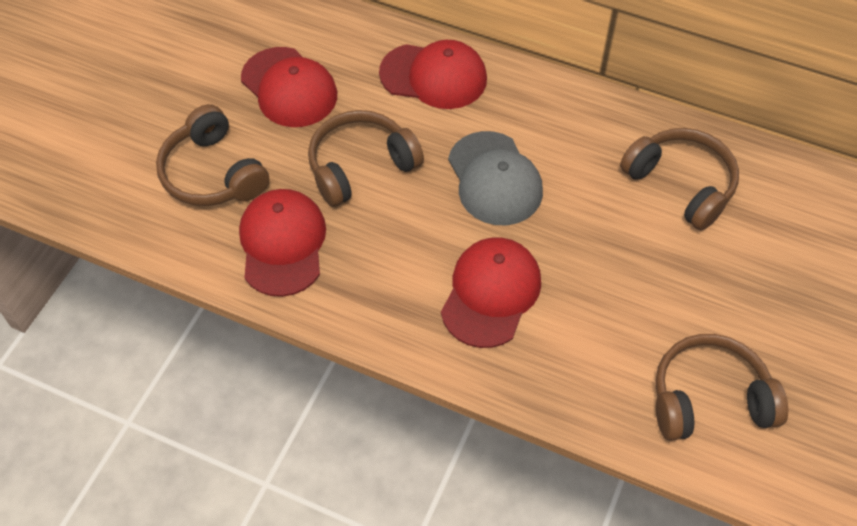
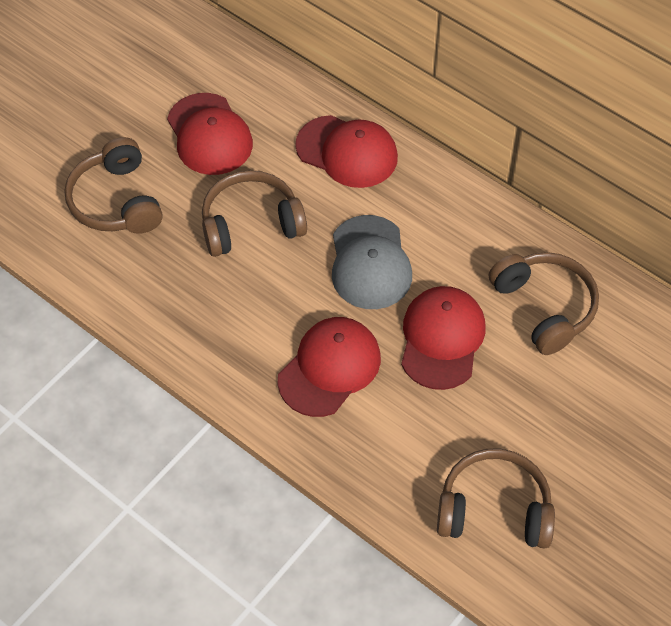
camera: 15 degrees right, 0 degrees up
red cap [239,189,326,297] -> red cap moved to [401,286,485,390]

